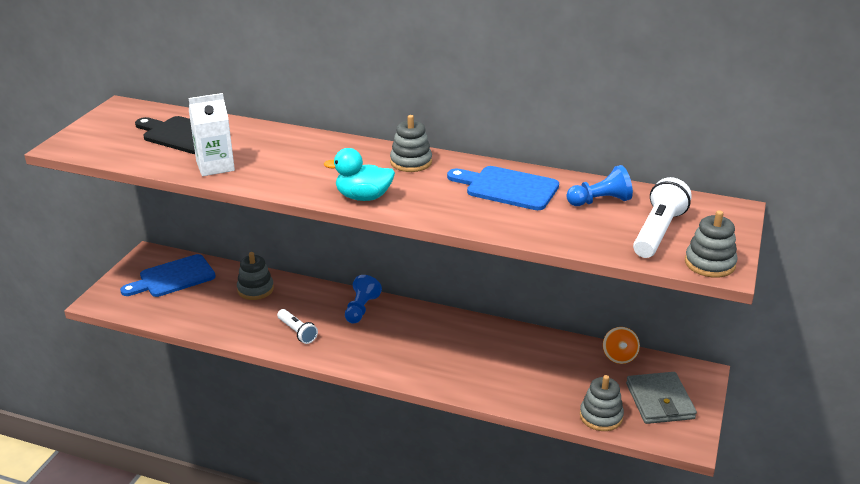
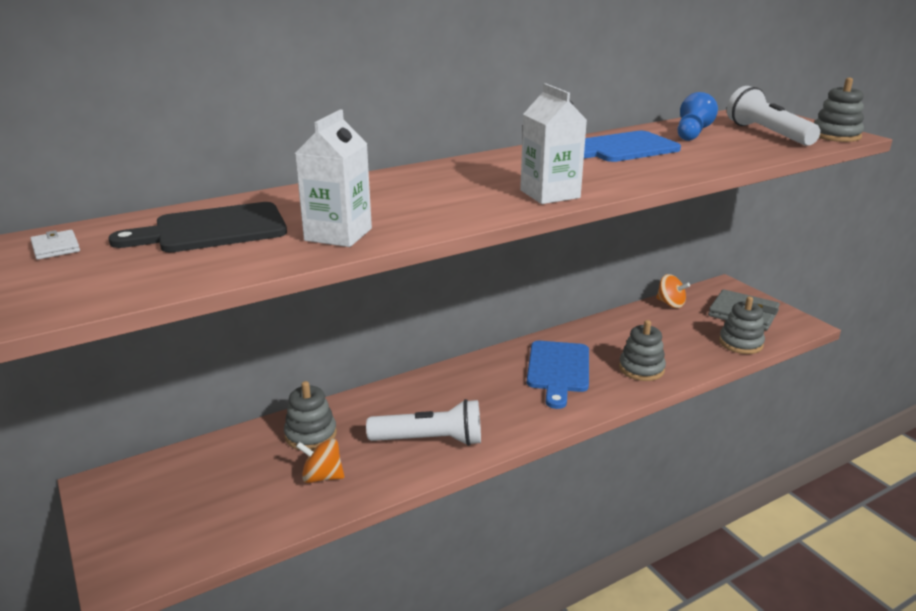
camera: 50 degrees left, 5 degrees down
blue cutting board [120,254,216,297] -> blue cutting board moved to [527,341,589,409]
white flashlight [277,309,318,344] -> white flashlight [366,399,481,446], size x1.57
turquoise duck [324,148,395,201] -> white carton [520,83,587,204]
blue pawn [345,275,382,324] -> none
grey stacking toy [390,115,432,172] -> grey stacking toy moved to [619,320,666,381]
none -> white wallet [30,230,80,260]
none -> orange spinning top [296,439,344,483]

